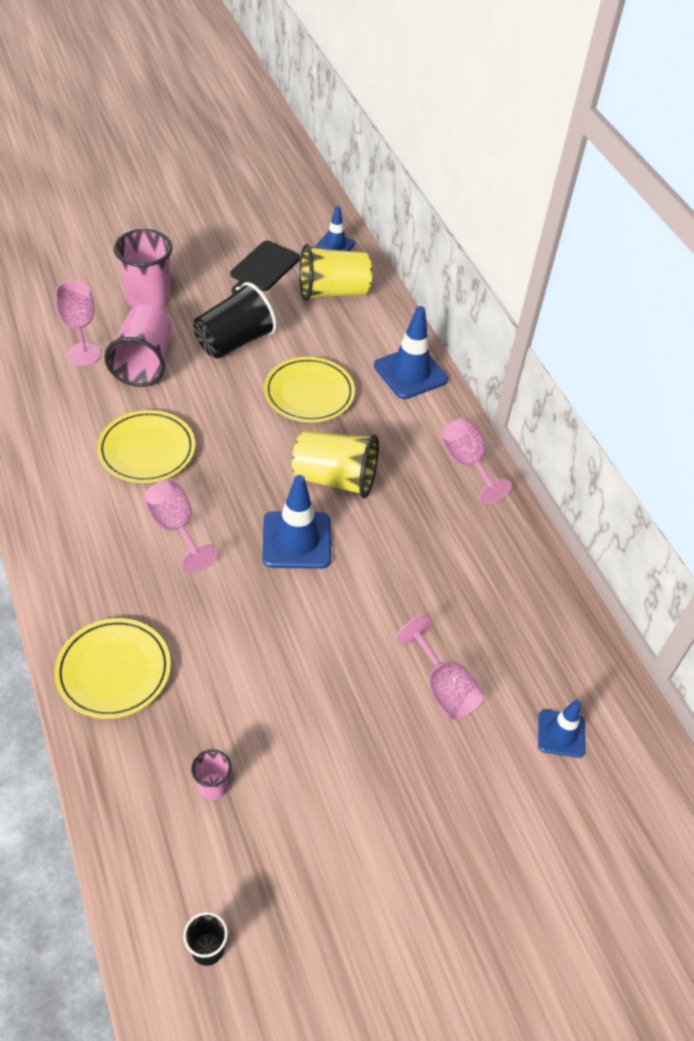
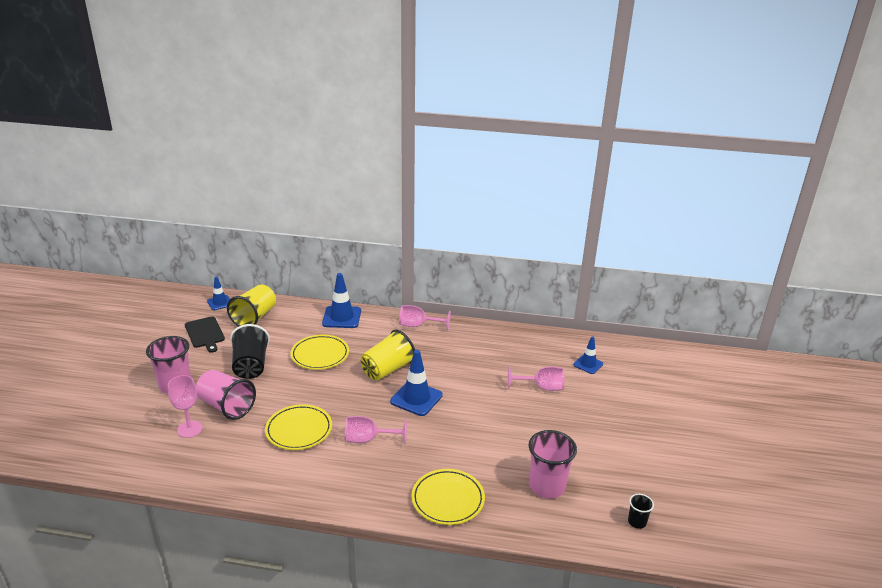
camera: 55 degrees left, 20 degrees down
pink cup [191,749,231,800] -> pink cup [529,430,577,499], size x2.05

